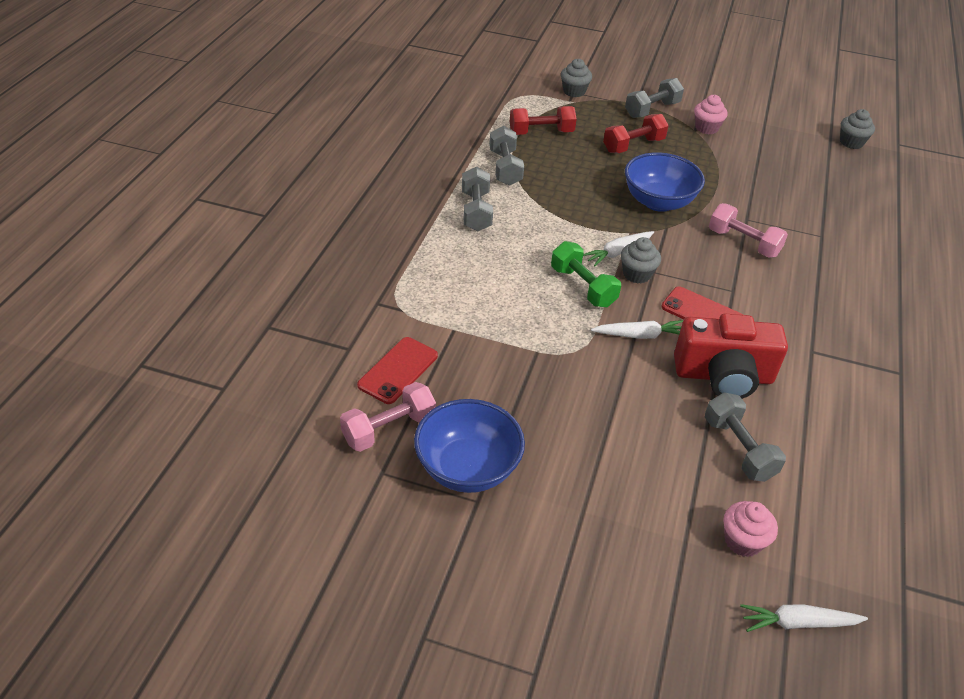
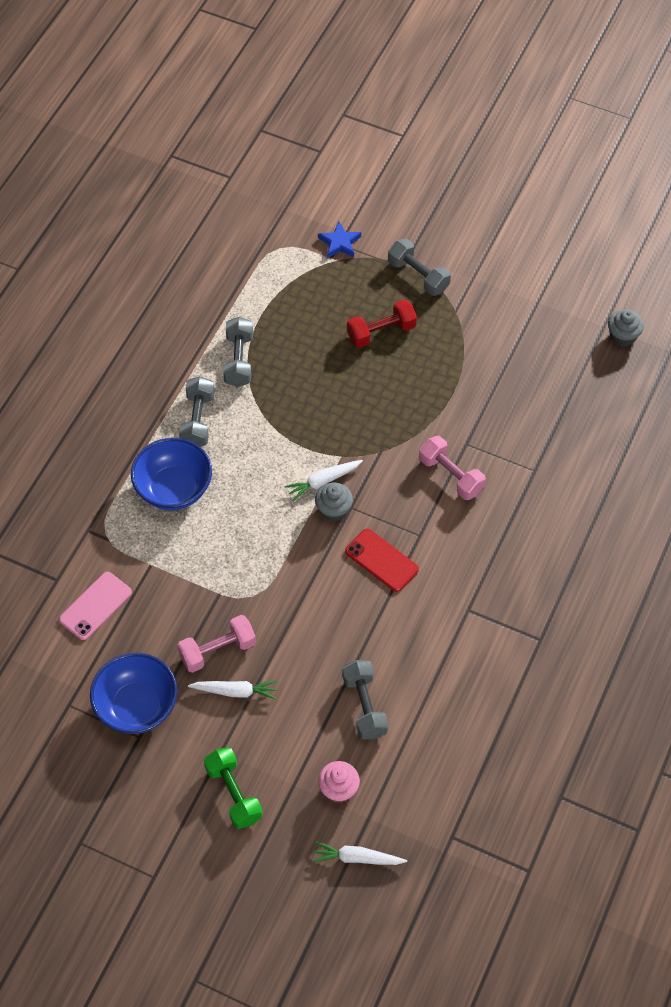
camera: 10 degrees right, 15 degrees up
pink dumbbell [340,382,436,452] -> pink dumbbell moved to [177,615,256,673]
red phone [357,337,438,404] -> pink phone [59,572,132,640]
red dumbbell [510,106,577,135] -> none
green dumbbell [551,241,621,307] -> green dumbbell moved to [204,747,263,829]
grey cupcake [561,58,592,97] -> blue star [318,222,361,258]
white carrot [591,320,683,339] -> white carrot moved to [188,680,278,699]
grey dumbbell [625,78,684,118] -> grey dumbbell turned 75 degrees clockwise [388,238,451,296]
blue bowl [625,152,705,212] -> blue bowl moved to [131,438,212,510]
red camera [674,314,788,399] -> none
pink cupcake [694,95,728,135] -> none

